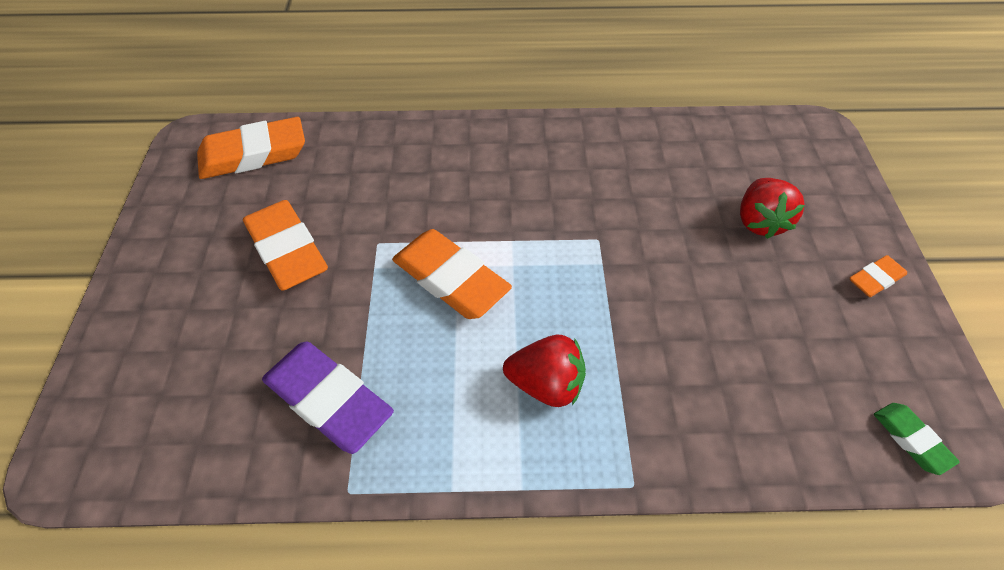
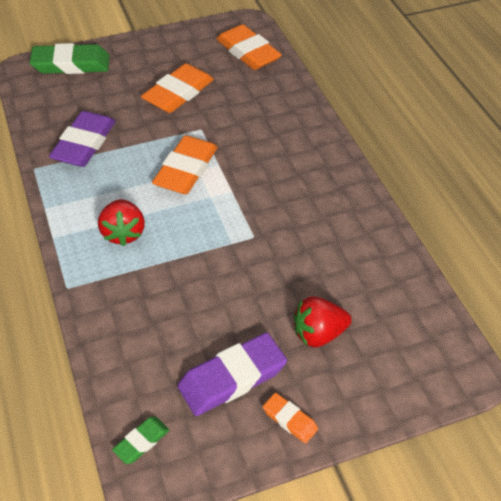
camera: 70 degrees right, 5 degrees down
none -> green eraser [29,43,109,74]
none -> purple eraser [177,332,287,416]

